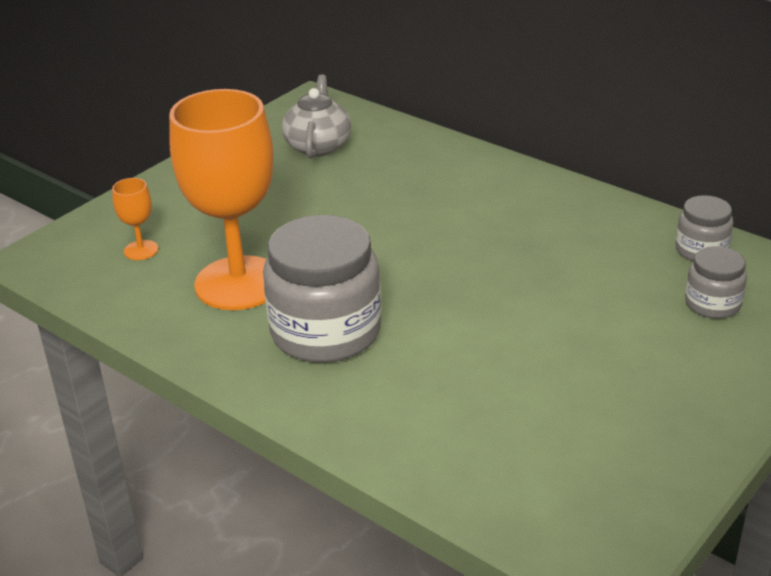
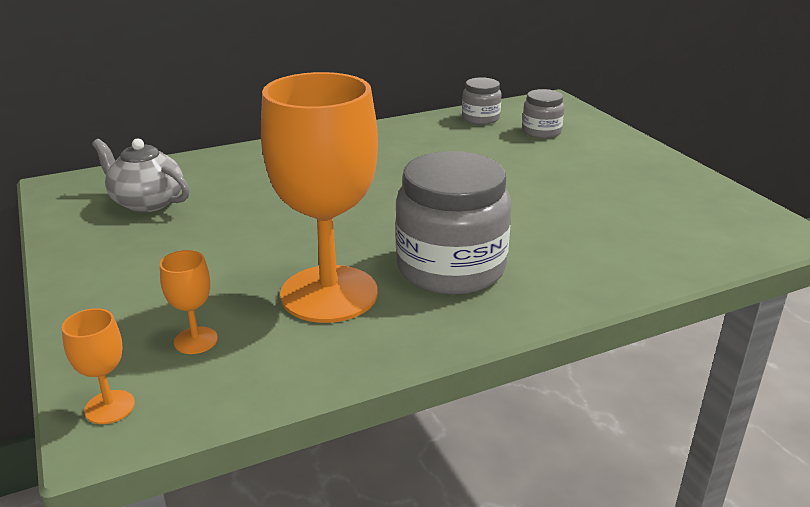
camera: 65 degrees left, 5 degrees down
none -> orange goblet [61,308,135,424]

